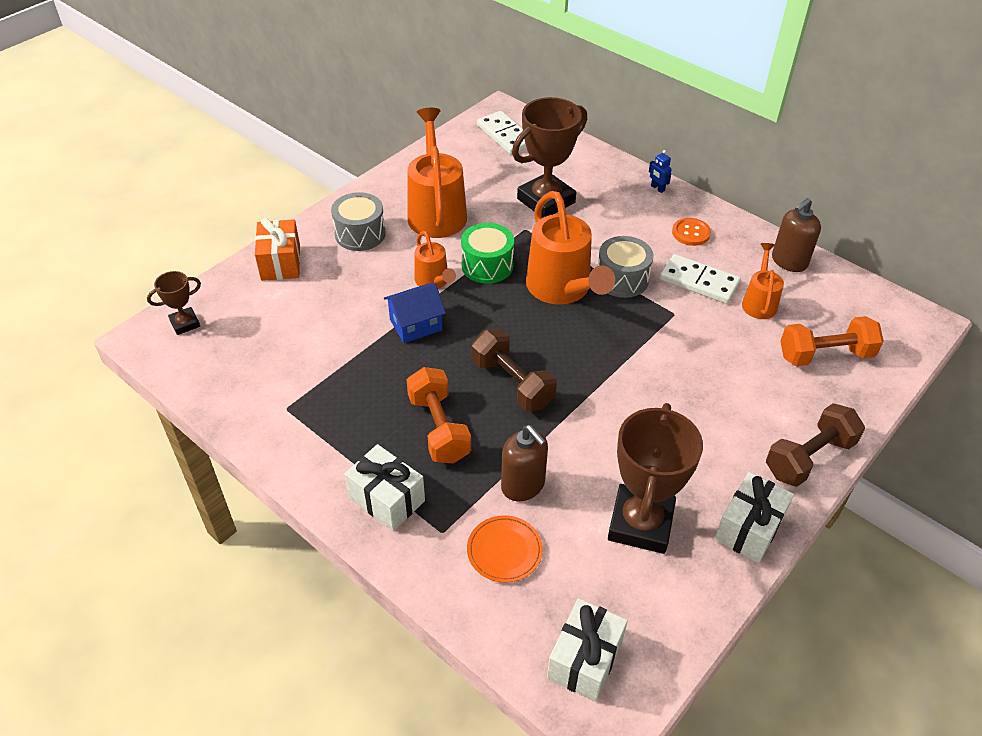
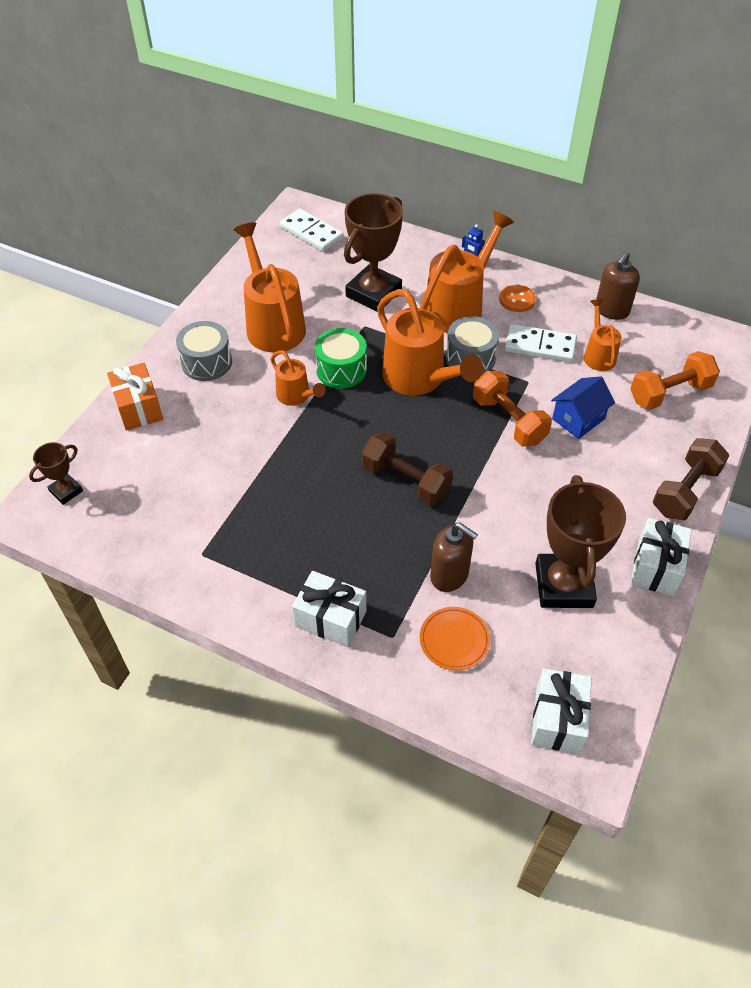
camera: 15 degrees left, 5 degrees up
blue house [384,283,446,343] -> blue house moved to [551,376,615,439]
orange dumbbell [407,367,471,464] -> orange dumbbell moved to [473,371,552,447]
none -> orange watering can [420,211,514,333]

